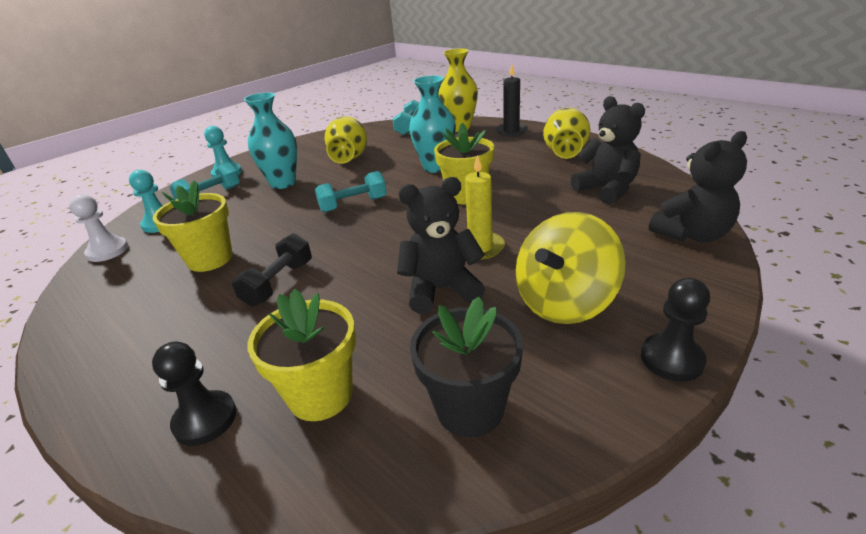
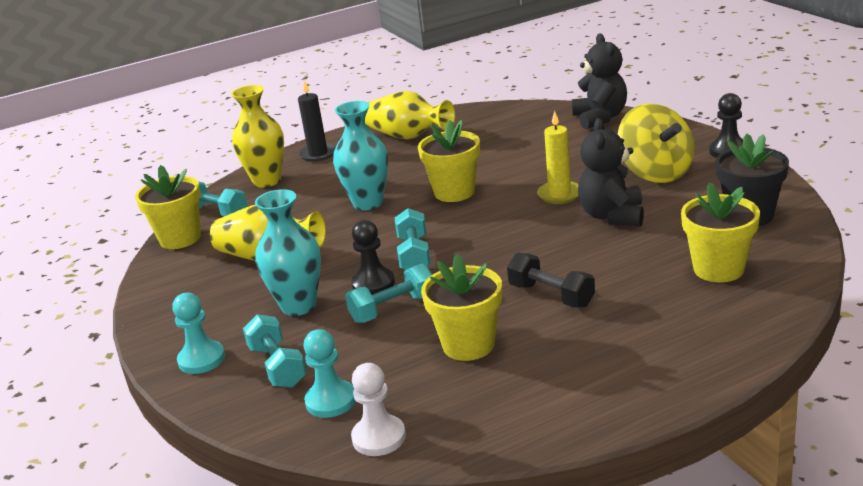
camera: 70 degrees left, 5 degrees down
black pawn [152,341,237,446] -> black pawn moved to [351,220,395,295]
black teddy bear [571,96,645,205] -> none
none -> yellow flower pot [135,165,201,249]
none -> turquoise dumbbell [345,264,432,323]

